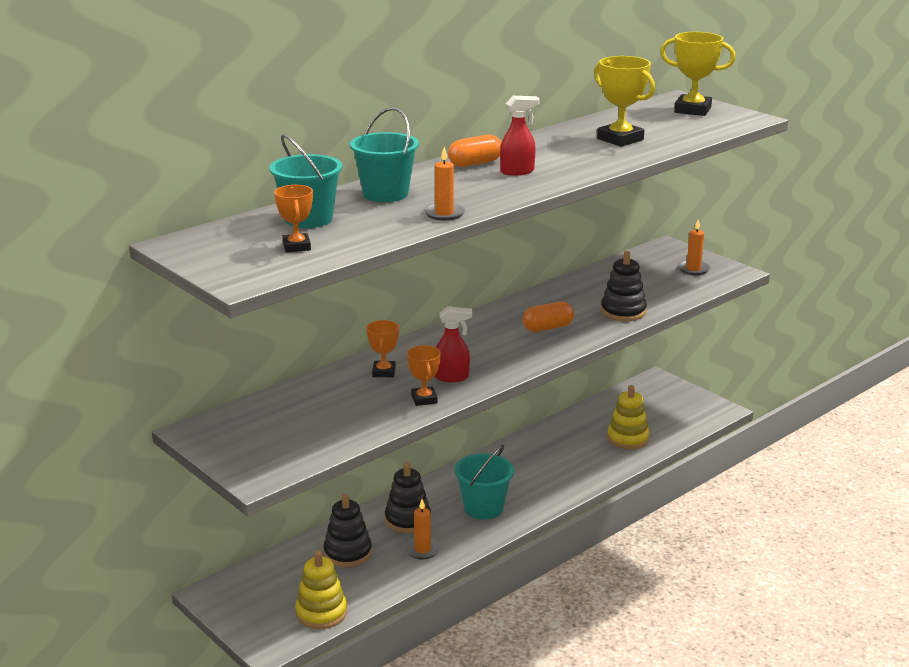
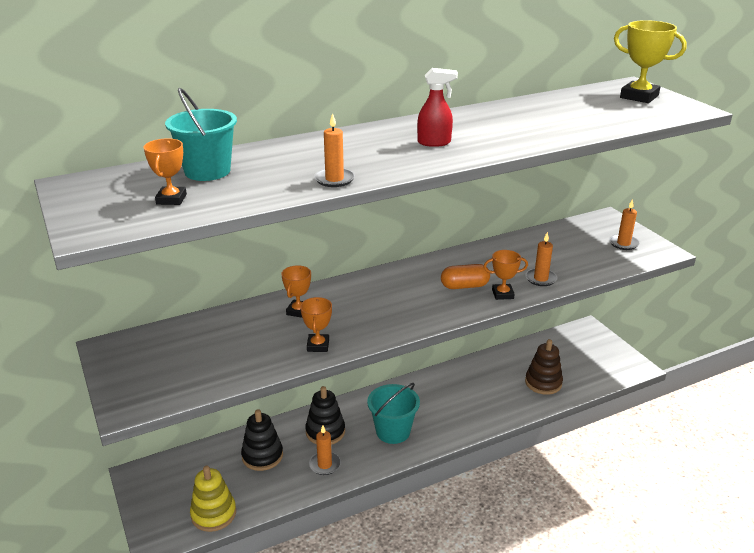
camera: 15 degrees right, 5 degrees up
turquoise bucket [350,107,419,202] -> none
red spray bottle [435,306,472,382] -> none
orange capsule [448,135,501,167] -> none
yellow trophy [594,56,655,147] -> none
black stacking toy [601,251,647,321] -> orange candle [525,232,557,286]
yellow stacking toy [607,385,650,450] -> brown stacking toy [525,339,563,395]
none -> orange trophy [483,250,528,300]

